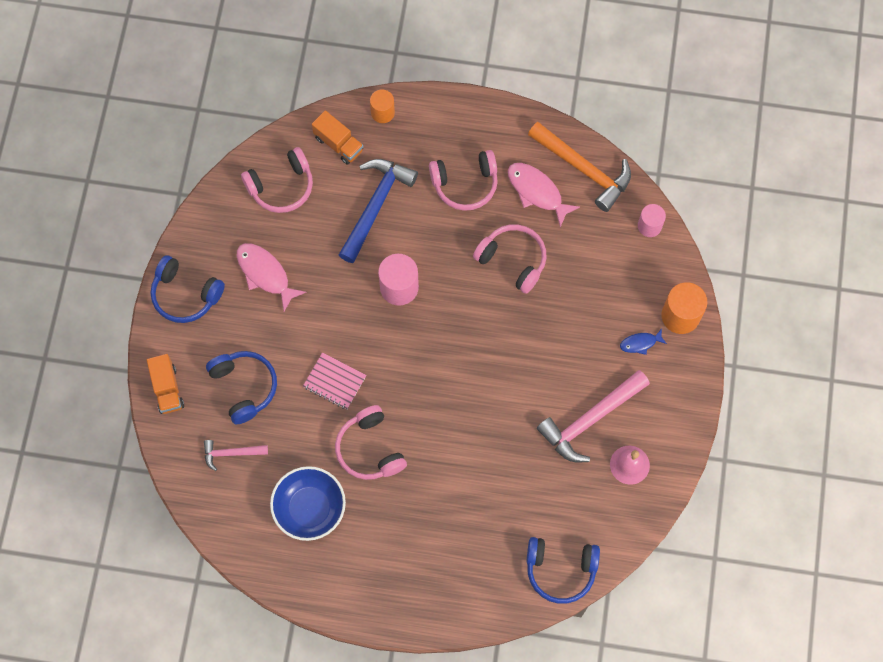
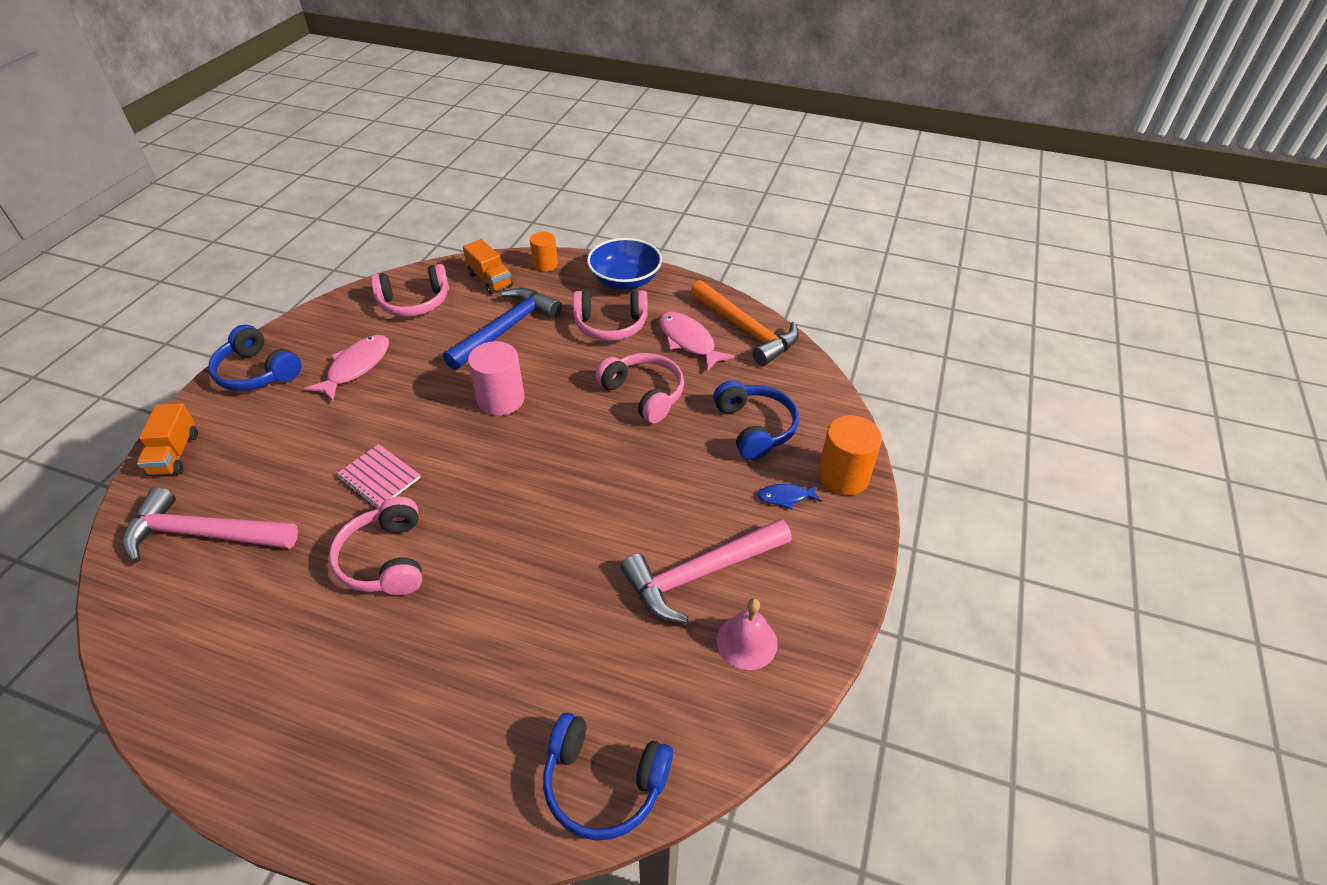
camera: 10 degrees right, 25 degrees down
pink hammer [204,440,268,471] -> pink hammer [123,487,298,563], size x1.89
blue headphones [206,351,277,425] -> blue headphones moved to [713,380,799,460]
pink fish [237,243,306,312] -> pink fish turned 60 degrees clockwise [304,335,389,401]
blue bowl [270,466,346,541] -> blue bowl moved to [587,238,662,290]
pink cylinder [638,204,666,237] -> none

